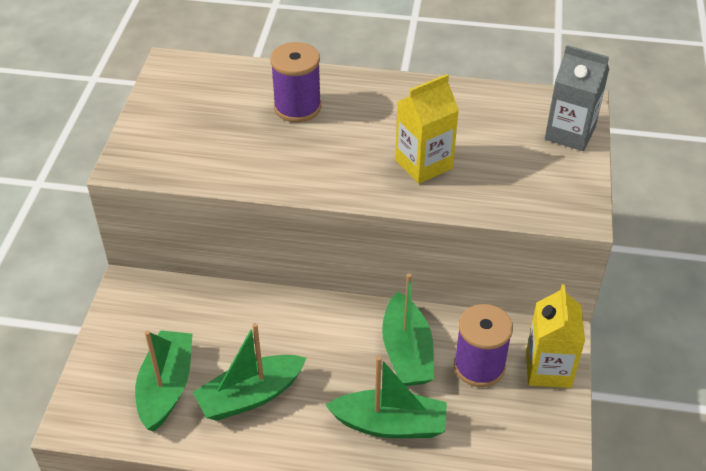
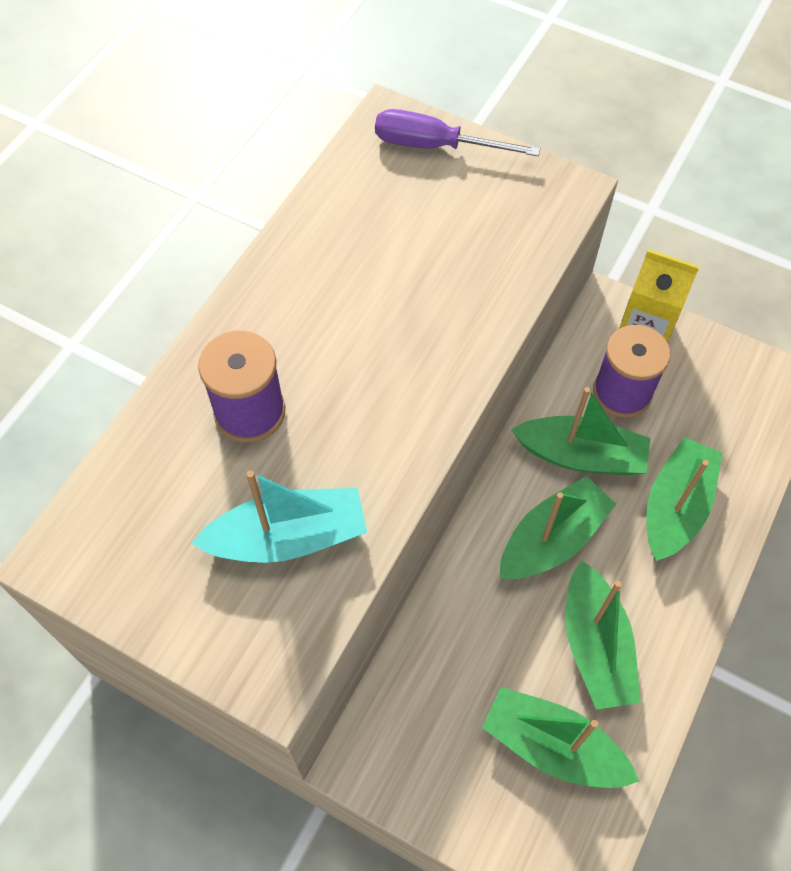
camera: 70 degrees left, 15 degrees up
yellow carton [395,74,459,184] -> none
grey carton [545,45,609,151] -> purple screwdriver [375,109,541,156]
none -> turquoise boat [191,470,367,563]
none -> green boat [500,476,616,579]

